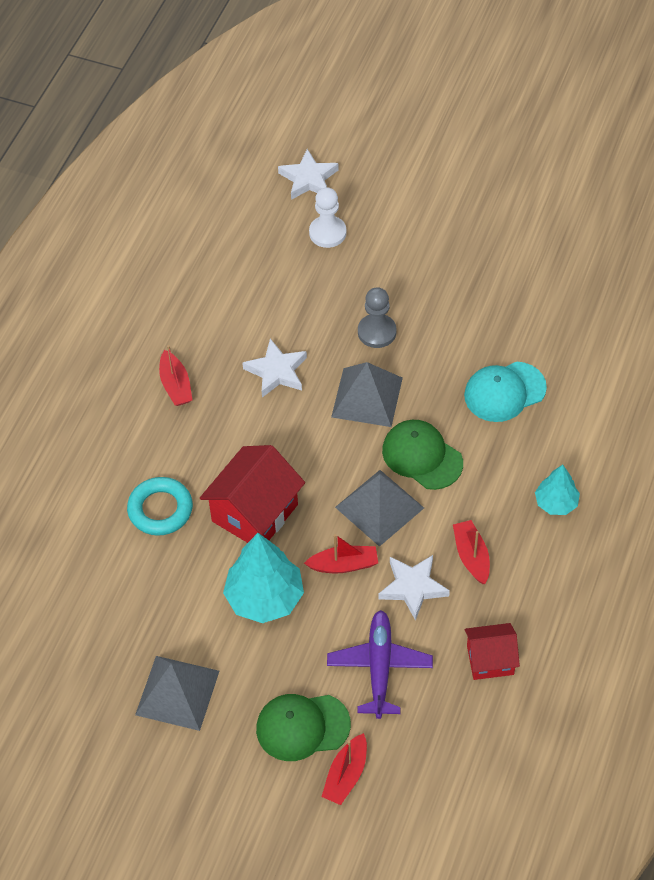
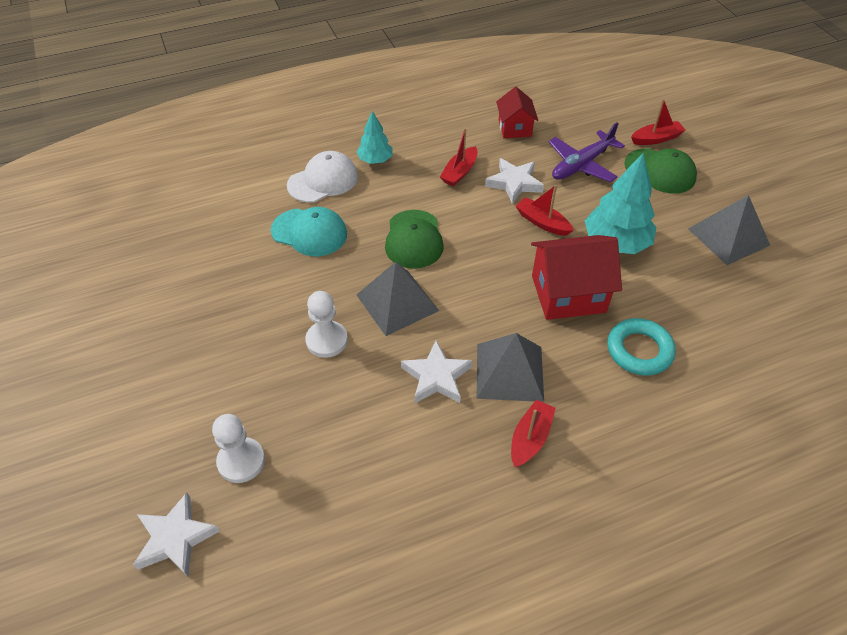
camera: 135 degrees left, 5 degrees down
grey pyramid [335,470,424,547] -> grey pyramid moved to [477,333,544,402]
grey pawn [358,287,396,348] -> white pawn [305,291,348,358]
red house [465,623,520,680] -> red house turned 45 degrees clockwise [496,87,538,138]
none -> white cap [287,151,358,203]

